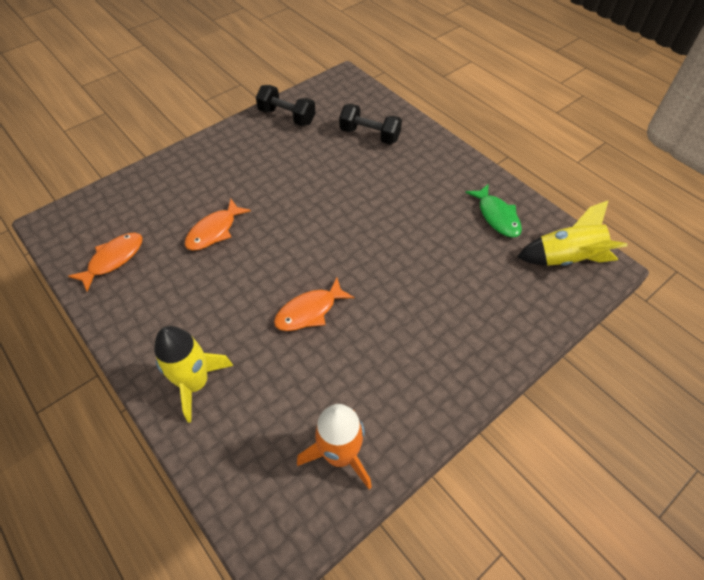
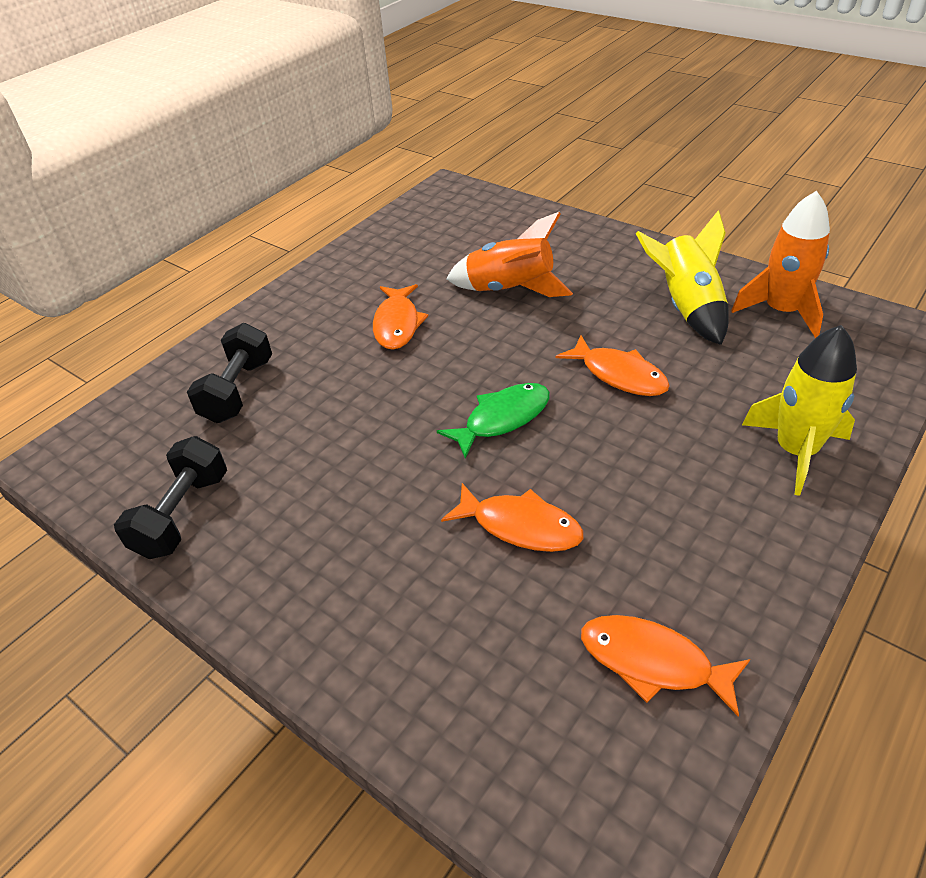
camera: 100 degrees left, 10 degrees down
green fish [465,184,522,237] -> green fish moved to [437,383,550,459]
yellow rocket [517,200,627,266] -> yellow rocket moved to [635,210,729,345]
none -> orange fish [373,284,428,350]
none -> orange rocket [447,212,573,297]

